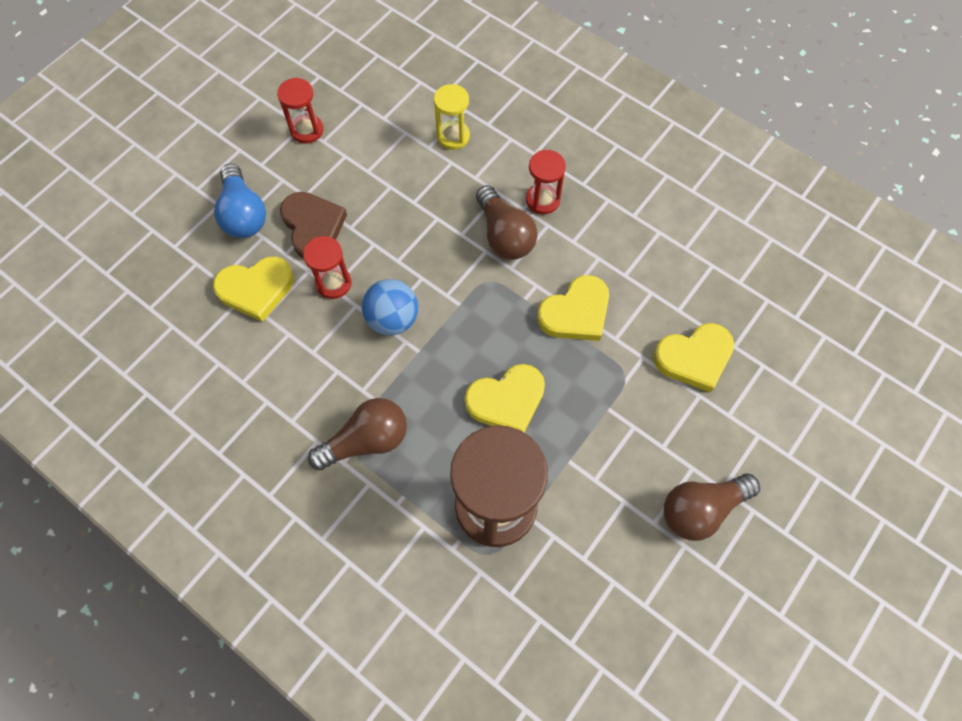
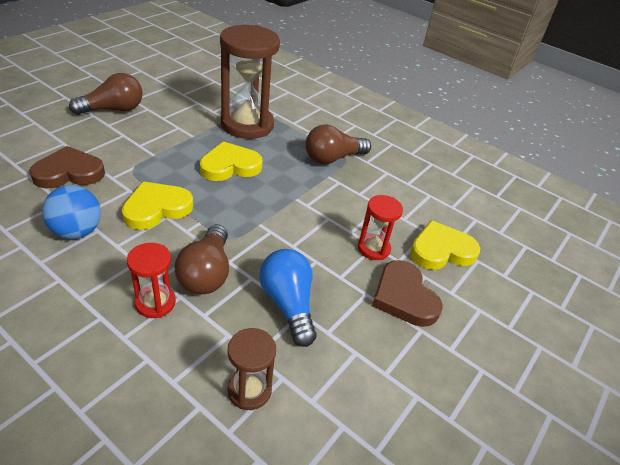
camera: 175 degrees right, 25 degrees down
blue light bulb [214,164,266,238] -> blue light bulb moved to [260,249,317,347]
red hourglass [277,77,323,144] -> none
blue ball [362,279,418,335] -> blue ball moved to [42,185,101,239]
yellow hourglass [434,84,470,150] -> brown hourglass [227,328,276,410]
brown light bulb [476,185,538,260] -> brown light bulb turned 150 degrees counterclockwise [175,224,229,294]
yellow heart [653,323,734,393] -> brown heart [29,146,105,189]

